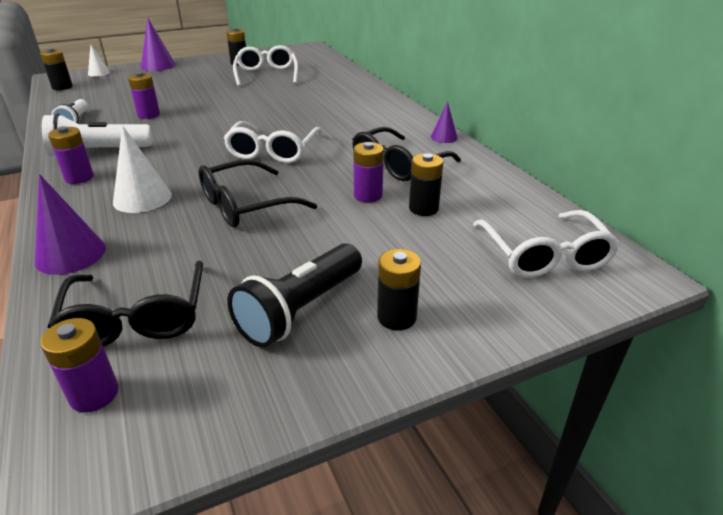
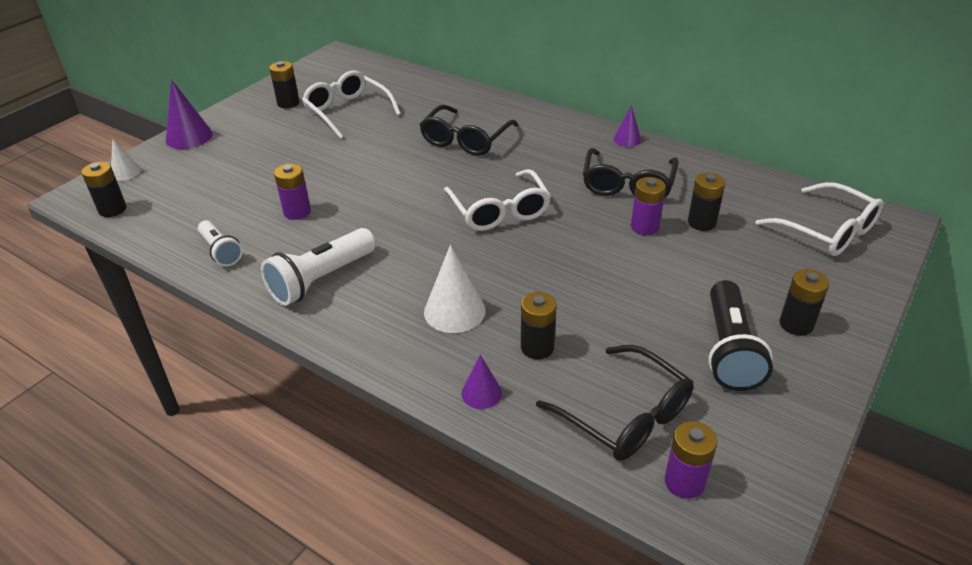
camera: 30 degrees left, 5 degrees up
purple cone [34,174,106,275] -> purple cone [461,355,502,409], size x0.59
purple battery [48,126,94,184] -> none
black glasses [199,159,317,227] -> black glasses moved to [420,105,518,156]
none -> black battery [521,292,557,359]

